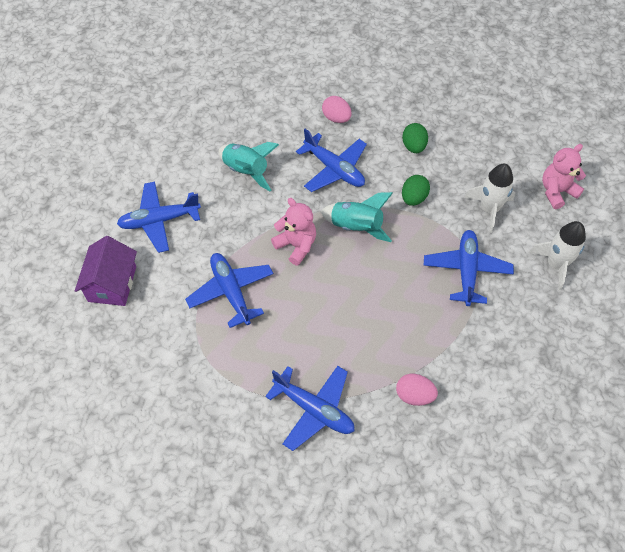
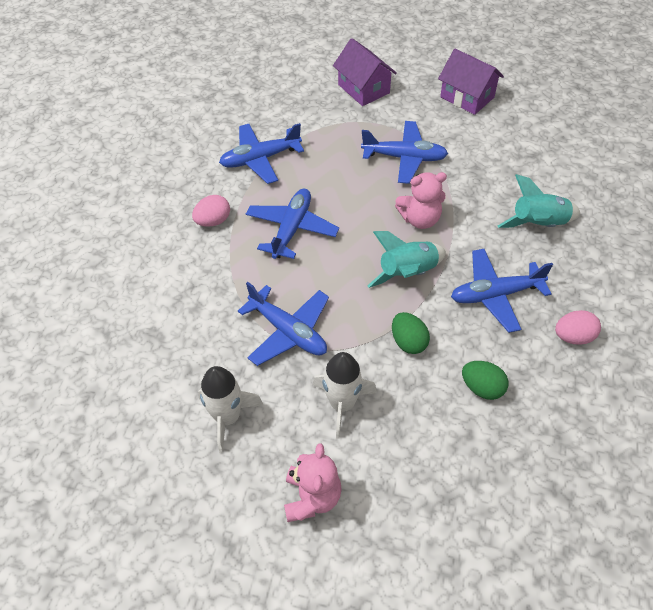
camera: 125 degrees right, 5 degrees down
blue plane [117,181,201,253] -> blue plane moved to [246,188,339,259]
none -> purple house [333,38,397,106]

